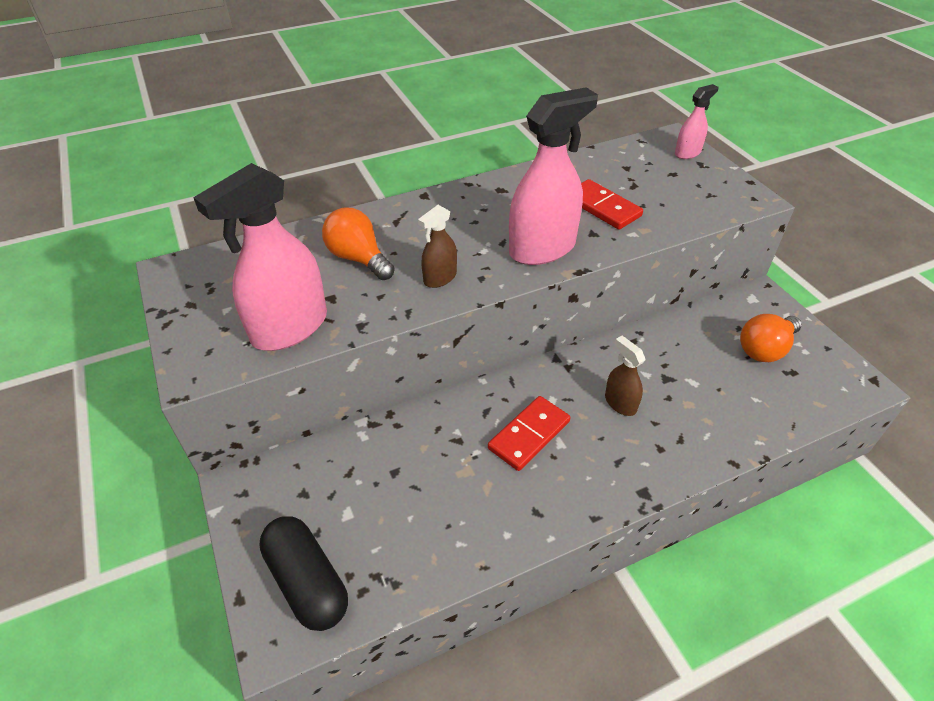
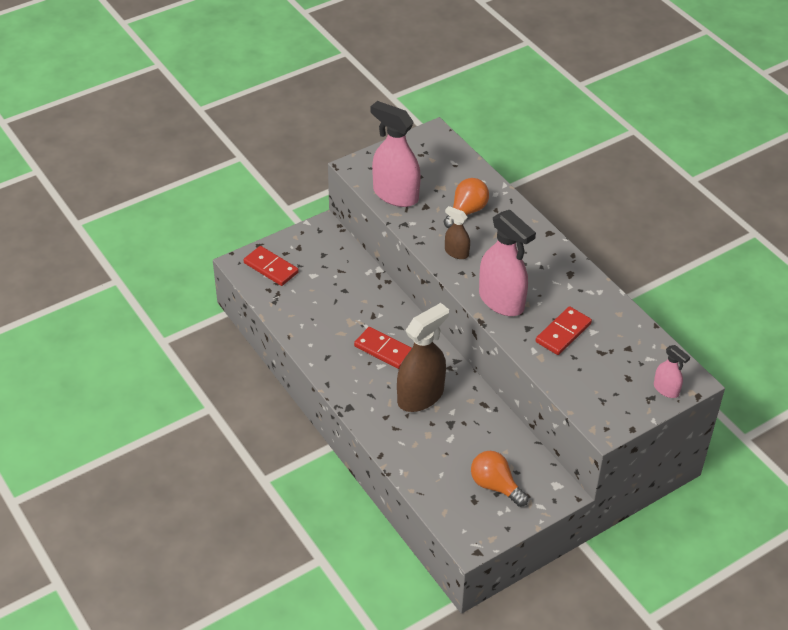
camera: 80 degrees right, 0 degrees up
black capsule [259,516,348,631] -> red domino [244,246,299,286]
brown spray bottle [605,336,646,416] -> brown spray bottle [397,303,449,412], size x1.99

